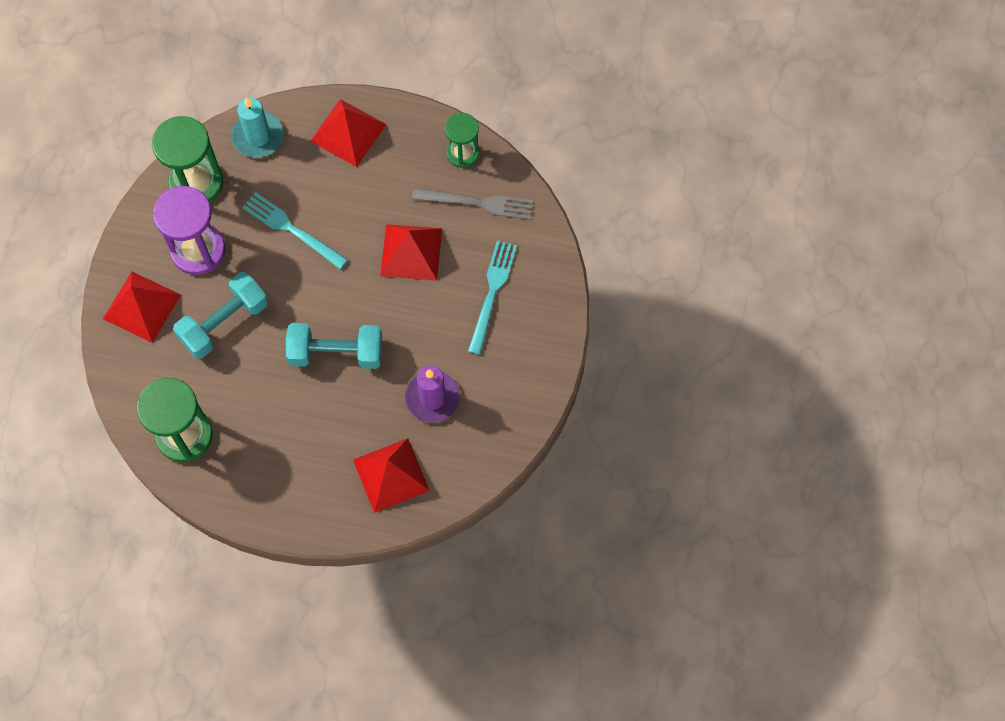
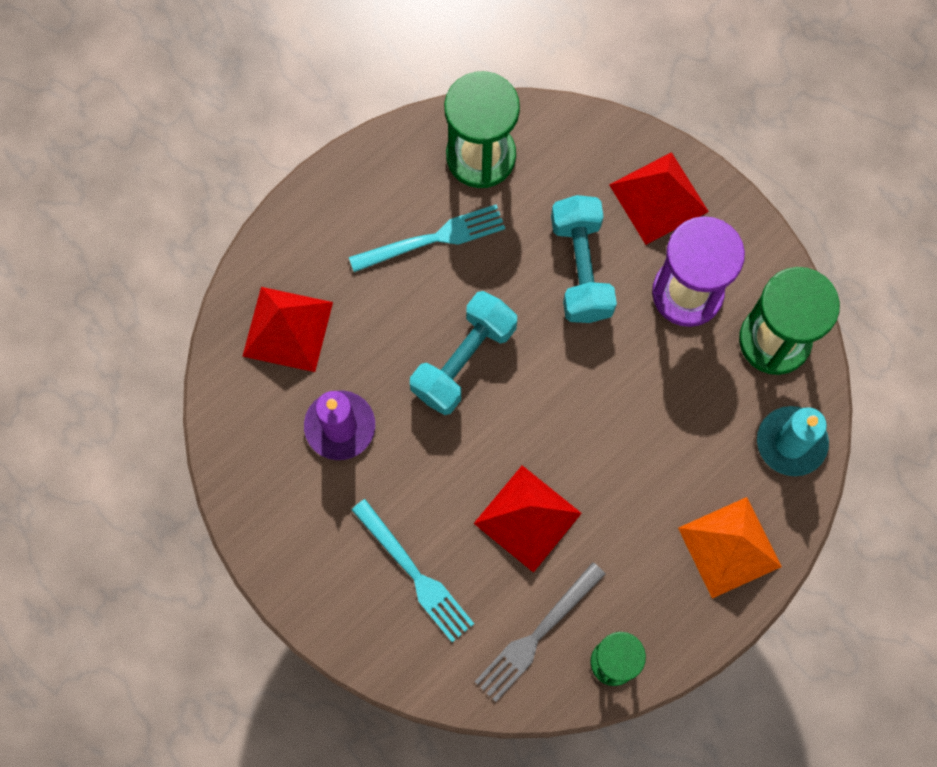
camera: 125 degrees right, 5 degrees up
turquoise fork [243,192,348,269] -> turquoise fork moved to [349,204,505,272]
red pyramid [311,99,386,167] -> orange pyramid [678,497,782,599]

